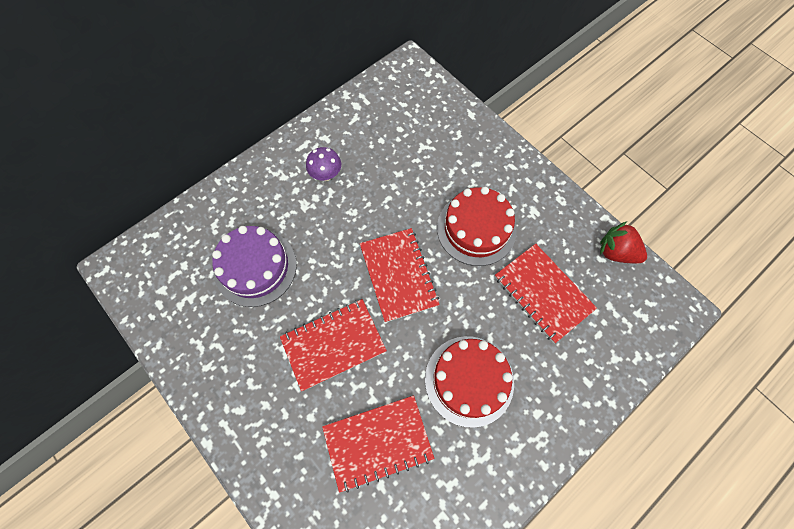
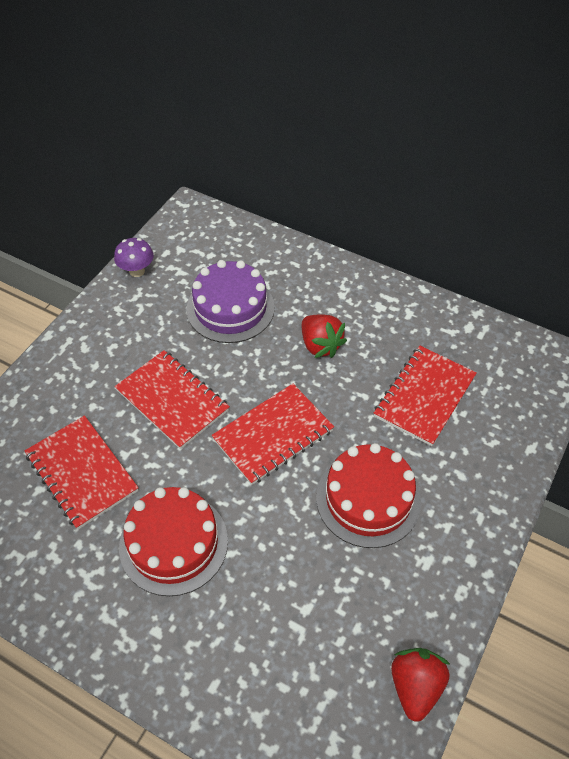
camera: 70 degrees right, 15 degrees down
purple mushroom [306,147,341,181] -> purple mushroom moved to [114,238,154,277]
red notebook [495,244,597,343] -> red notebook moved to [374,346,477,446]
none -> red strawberry [302,315,347,358]

